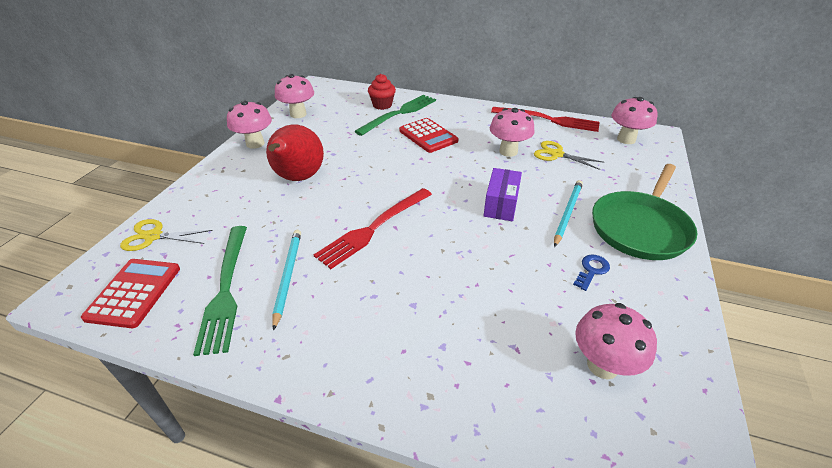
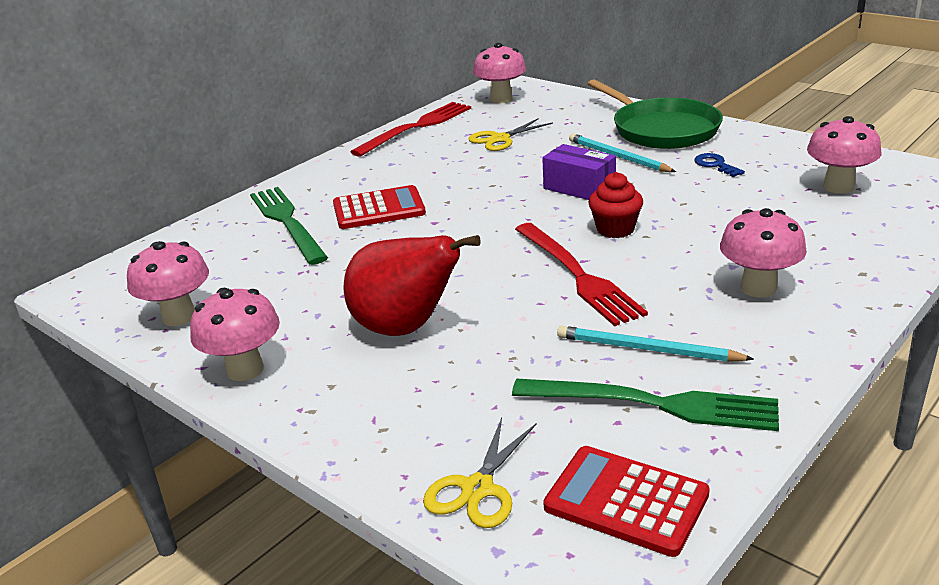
camera: 65 degrees left, 10 degrees down
red cupcake [368,74,396,110] -> red cupcake moved to [588,172,643,238]
pink mushroom [490,108,535,157] -> pink mushroom moved to [720,208,807,298]

